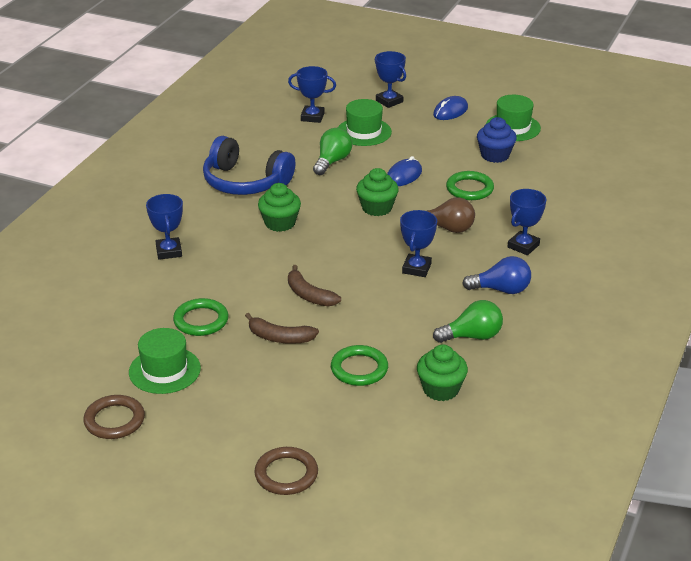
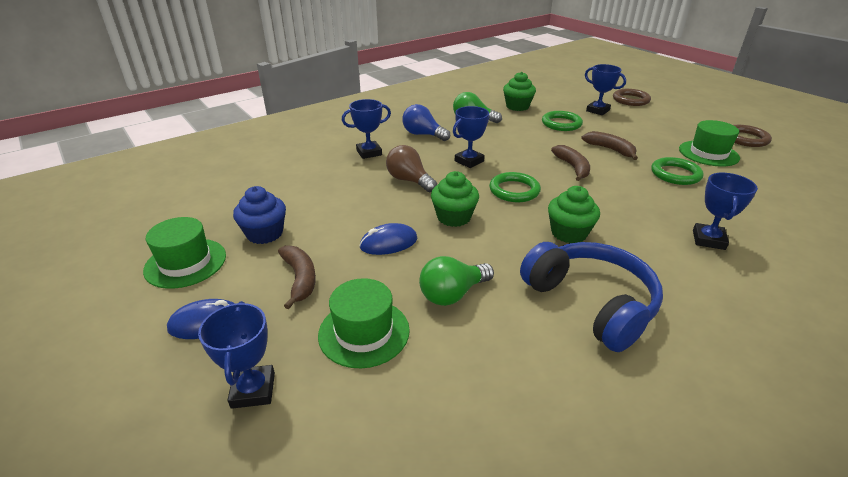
camera: 150 degrees left, 0 degrees up
blue trophy [288,66,336,123] -> blue trophy moved to [585,64,626,115]
green ring [446,171,494,200] -> green ring moved to [489,172,541,202]
none -> brown banana [278,245,316,309]

